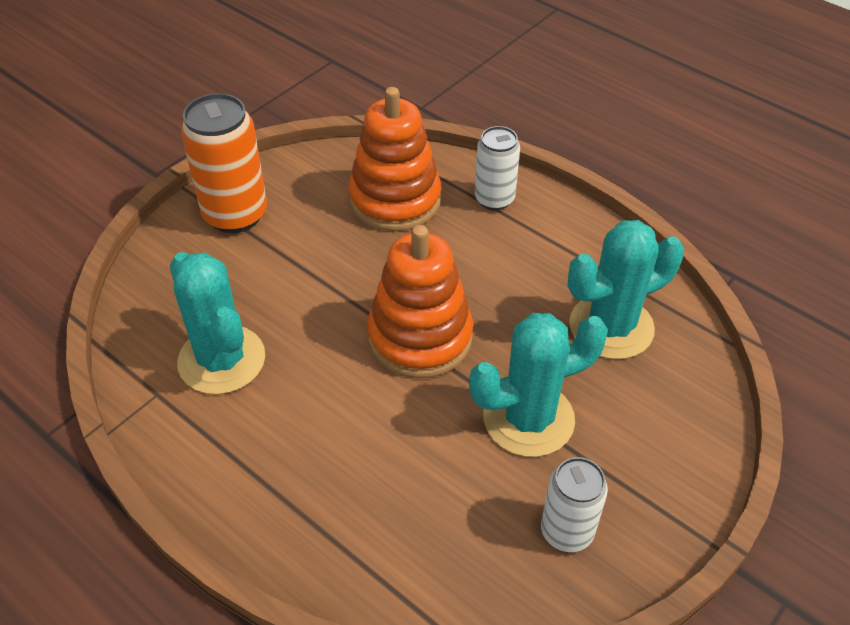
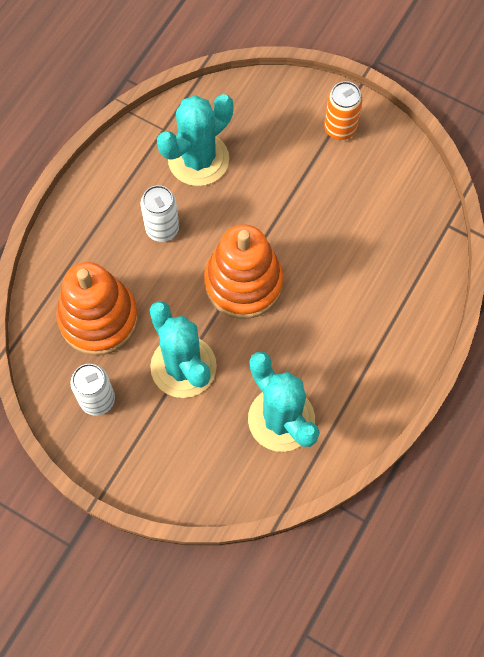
camera: 80 degrees right, 20 degrees up
orange can [181,93,267,233] -> orange can [324,81,362,140], size x0.63
orange stacking toy [348,87,441,231] -> orange stacking toy moved to [56,262,138,355]
white can [475,126,520,211] -> white can moved to [141,185,179,242]

